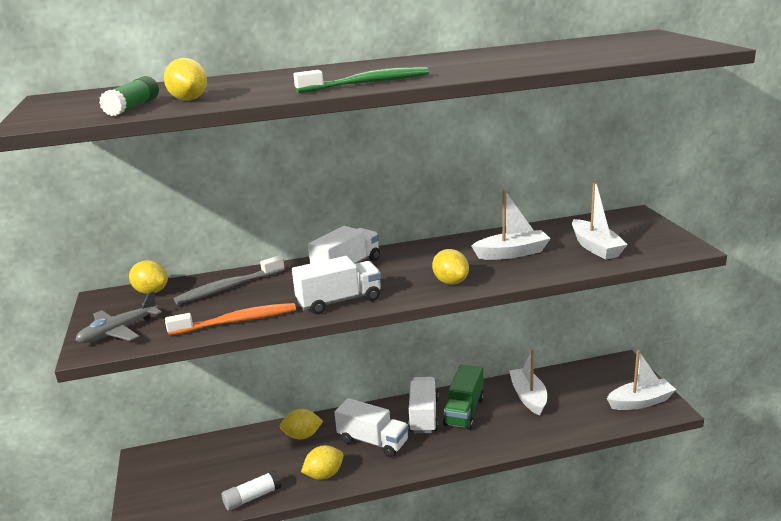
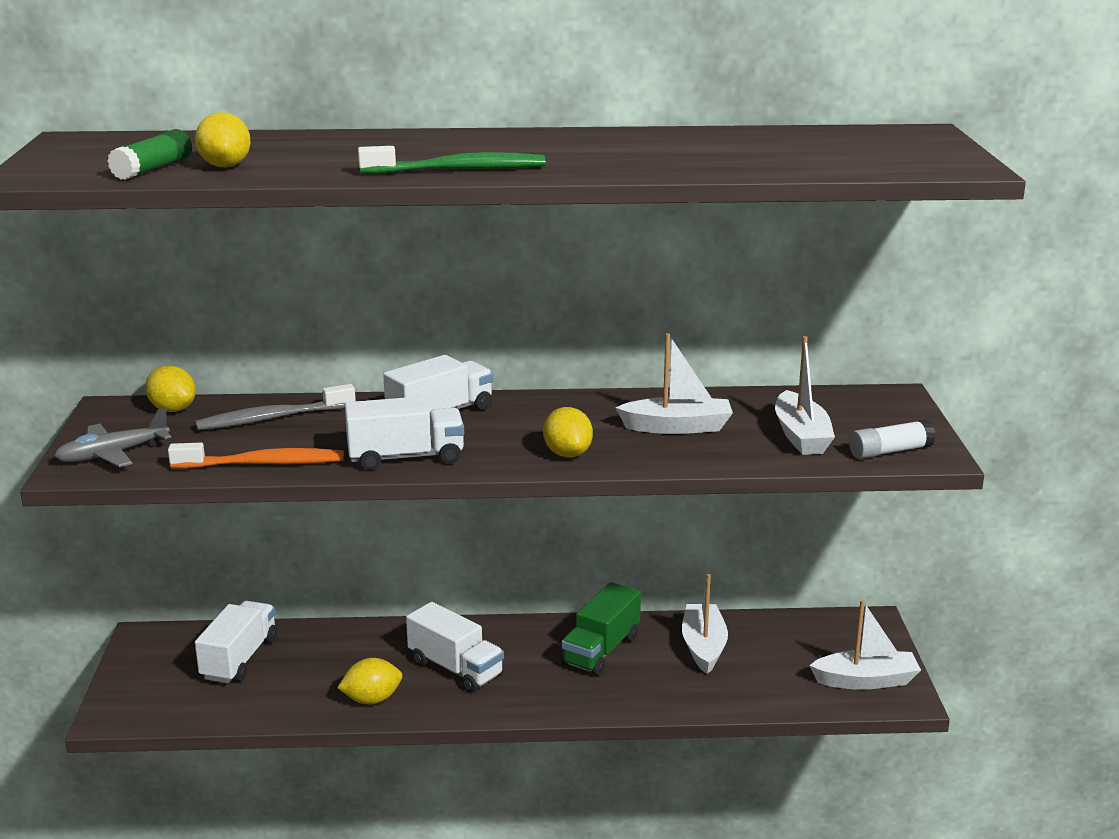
camera: 10 degrees right, 0 degrees up
white glue stick [222,470,282,511] -> white glue stick moved to [849,419,936,459]
yellow lemon [280,409,323,439] -> none
white truck [408,377,438,433] -> white truck moved to [195,601,278,683]

